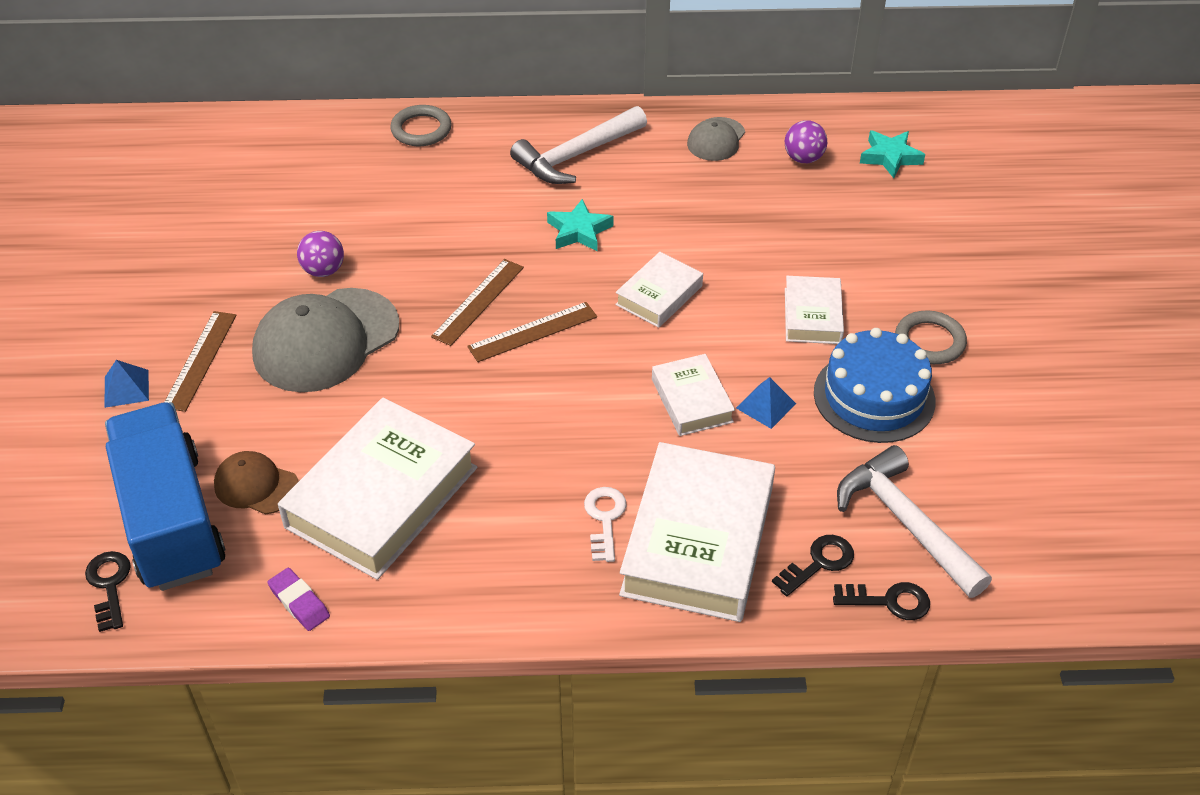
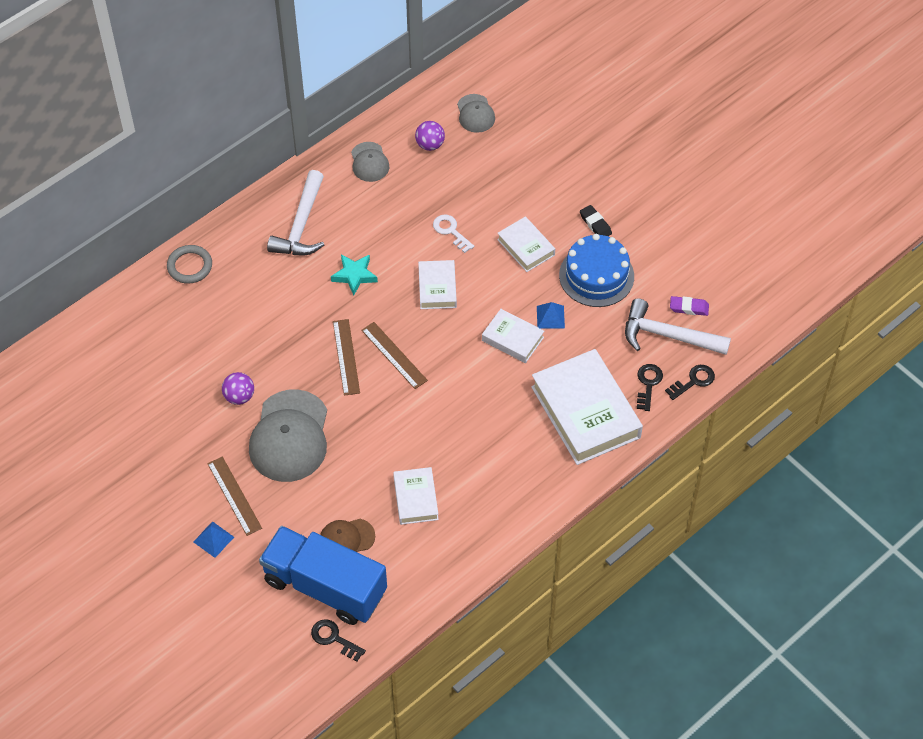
camera: 40 degrees left, 10 degrees up
purple eraser [267,568,330,631] -> purple eraser moved to [670,296,709,316]
white book [278,398,477,580] -> white book [393,467,439,525], size x0.52
brown ruler [467,302,597,362] -> brown ruler turned 60 degrees counterclockwise [361,322,428,389]
white key [584,487,627,562] -> white key moved to [433,214,474,253]
turquoise star [860,130,925,178] -> grey cap [457,94,495,133]
grey ring [895,310,967,364] -> black eraser [580,205,612,236]

